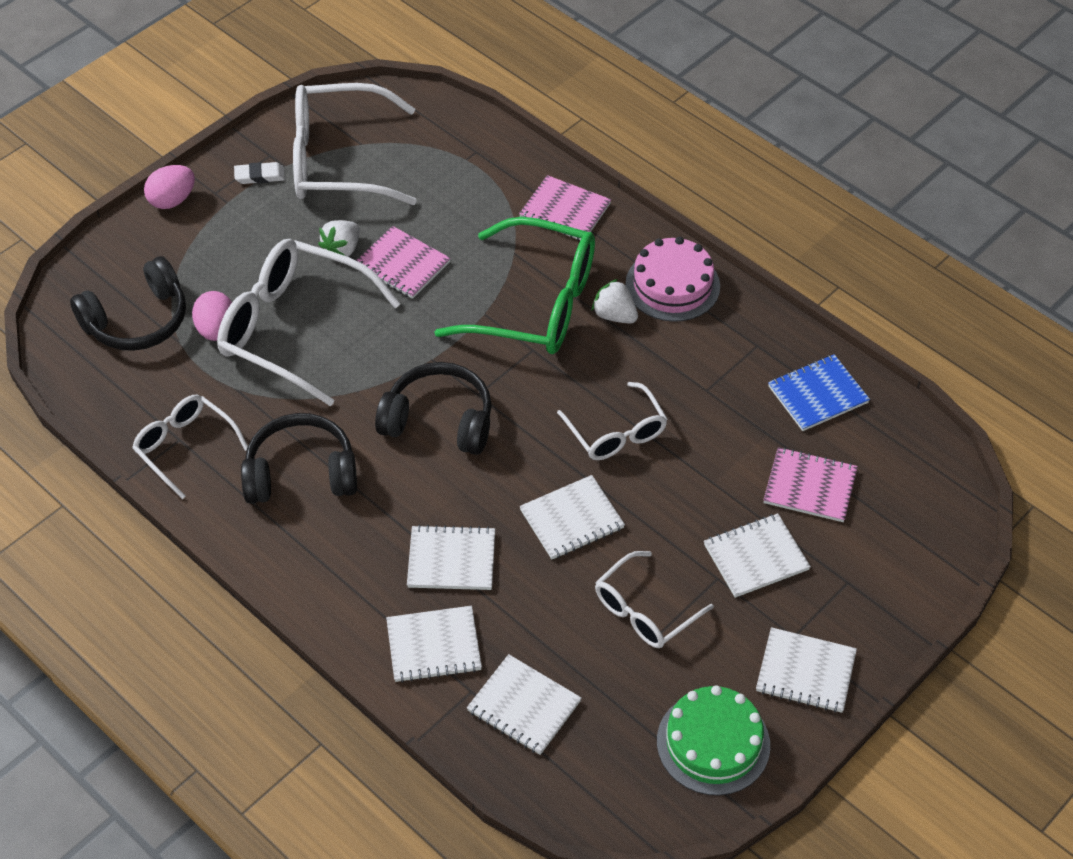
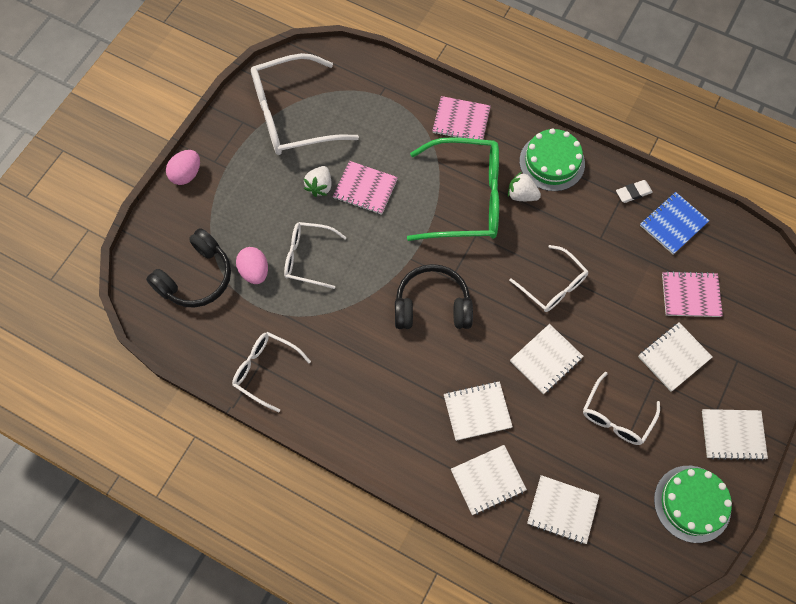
camera: 15 degrees left, 15 degrees up
white glasses [217,239,401,407] -> white glasses [284,222,347,289], size x0.56
white eraser [234,162,285,184] -> white eraser moved to [616,180,653,203]
black headphones [241,413,357,504] -> none
pink cake [625,237,720,322] -> green cake [519,128,585,191]

